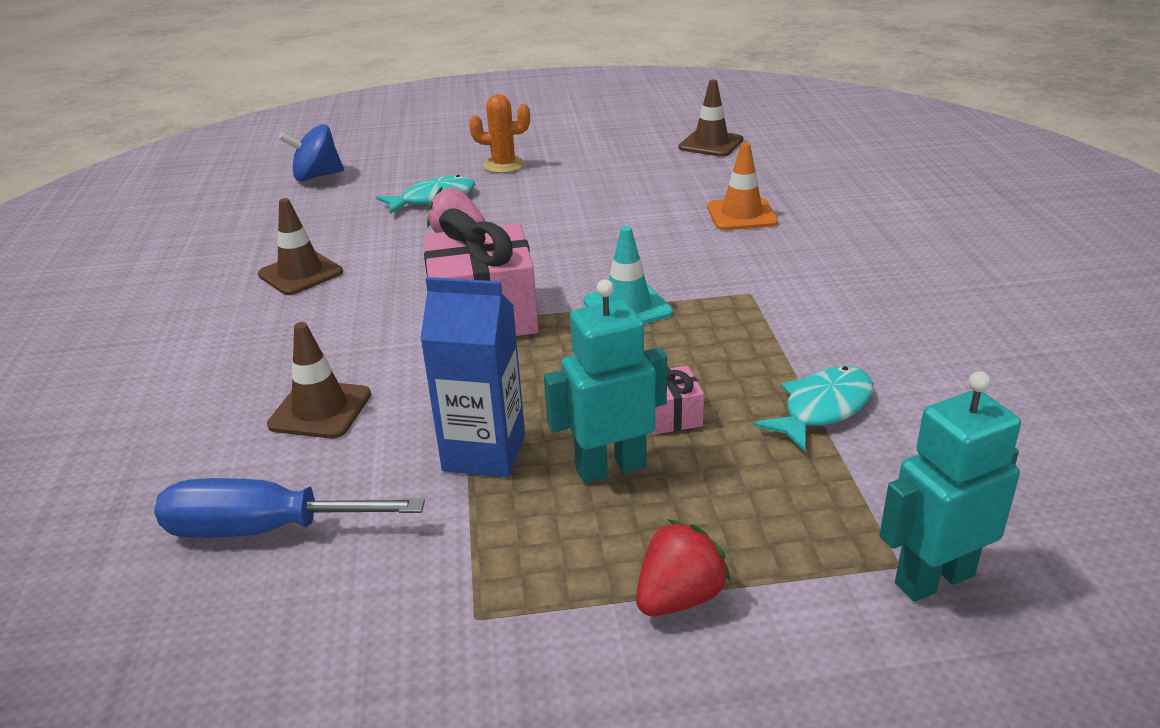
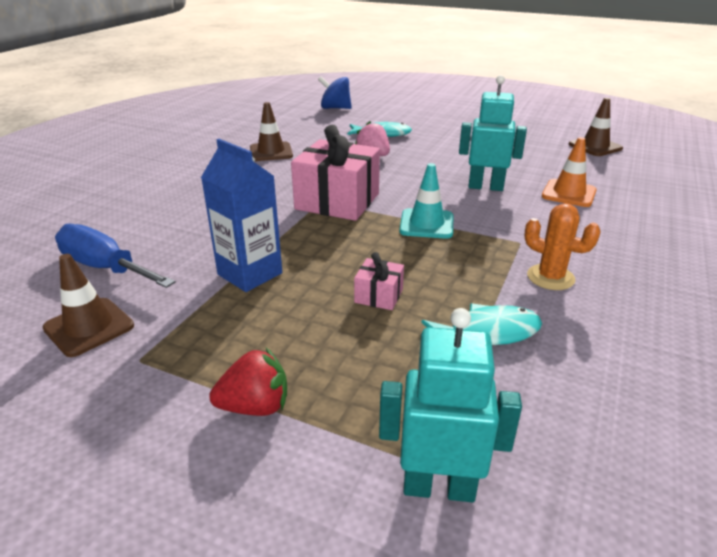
camera: 30 degrees right, 0 degrees up
brown traffic cone [267,322,371,439] -> brown traffic cone moved to [42,254,134,357]
orange cactus [469,94,530,173] -> orange cactus moved to [524,203,601,290]
turquoise robot [544,279,667,484] -> turquoise robot moved to [459,75,527,191]

